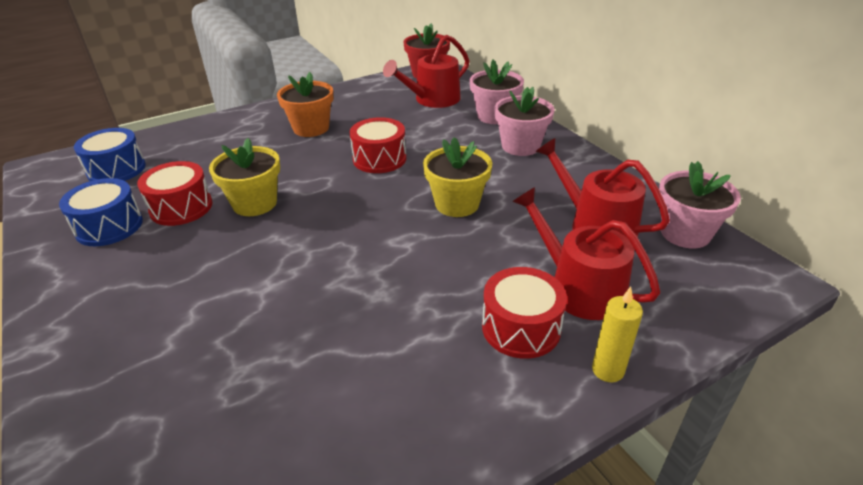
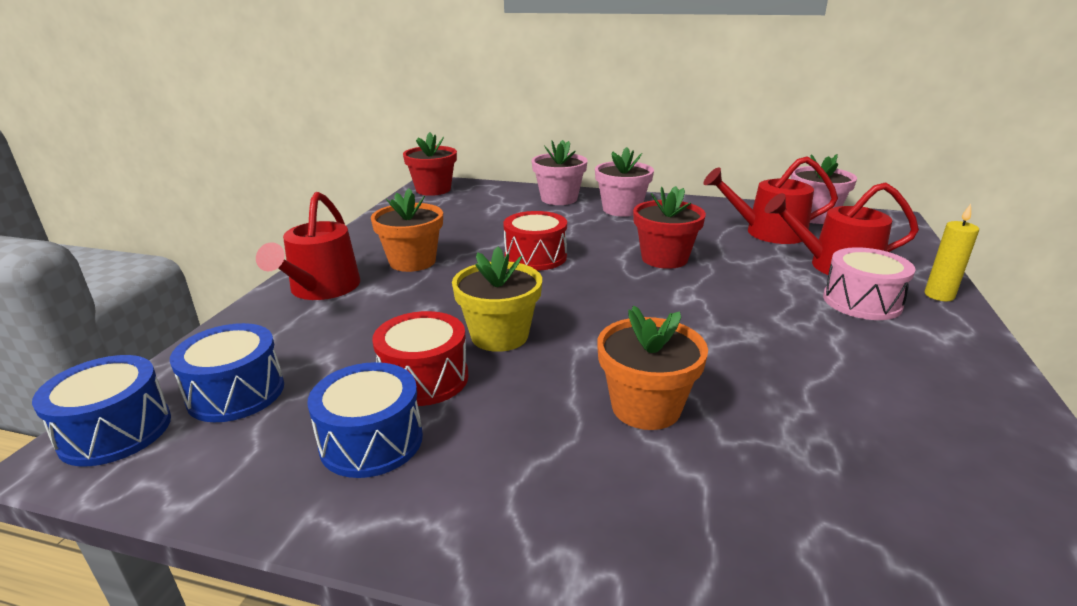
camera: 45 degrees left, 10 degrees down
red watering can [383,35,470,108] -> red watering can moved to [256,192,360,300]
yellow flower pot [423,137,492,217] -> red flower pot [633,186,706,269]
red drum [482,267,567,359] -> pink drum [823,247,915,320]
none -> blue drum [32,355,171,466]
none -> orange flower pot [597,306,708,430]

